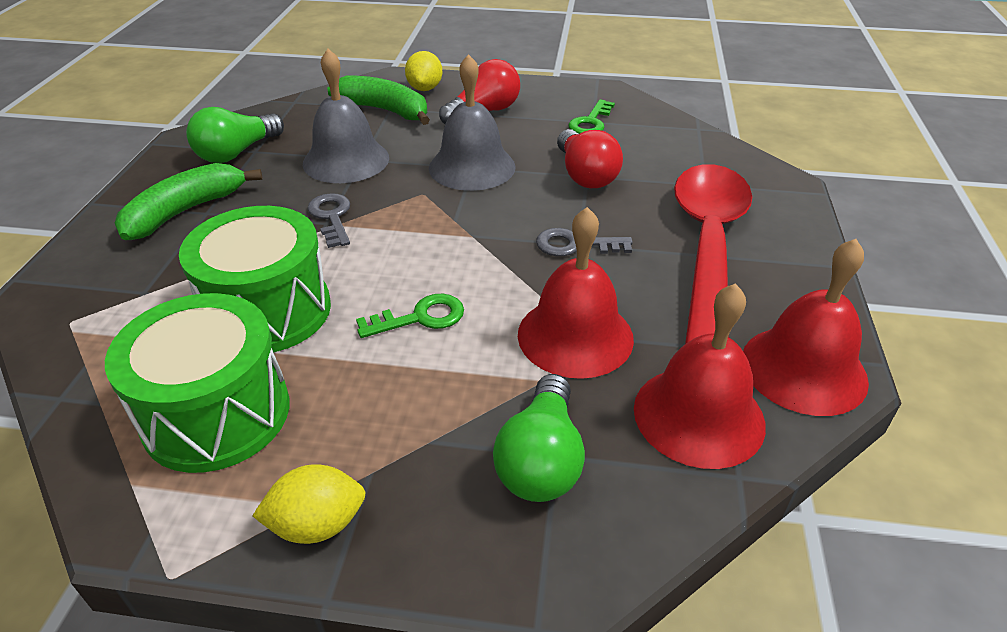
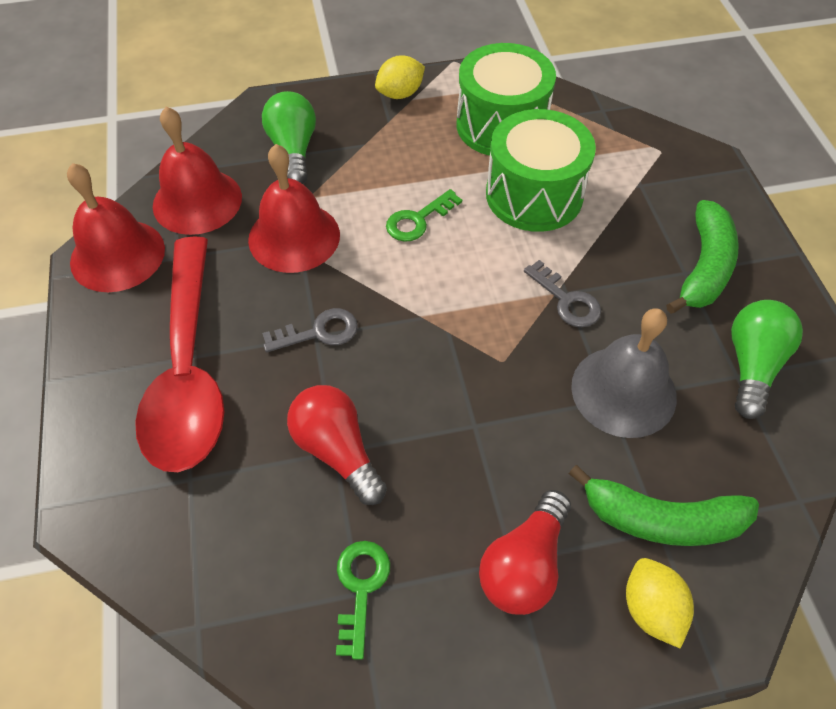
camera: 160 degrees right, 15 degrees up
grey bell [429,54,516,191] -> none

